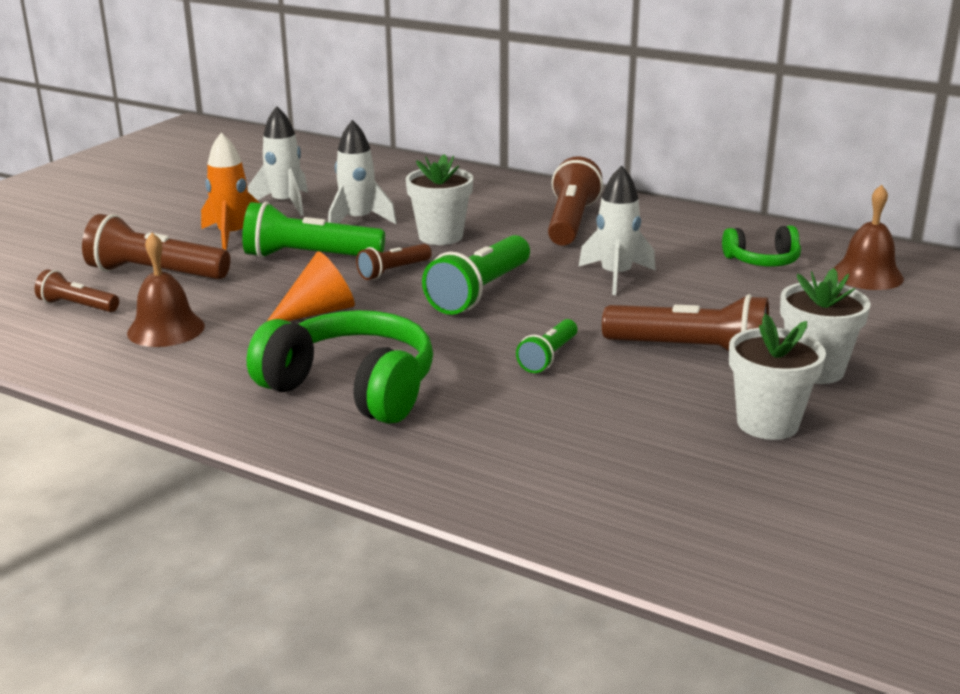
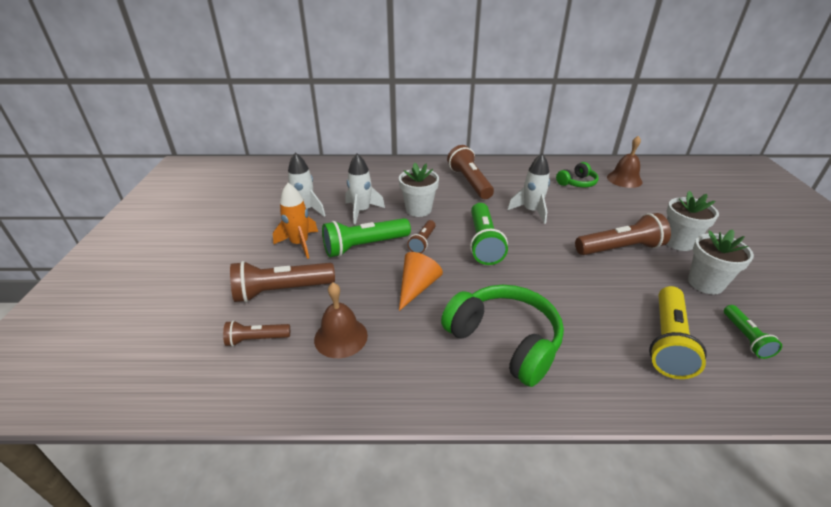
camera: 30 degrees left, 10 degrees up
green headphones [247,310,433,424] -> green headphones turned 45 degrees clockwise [441,285,564,387]
green flashlight [516,319,577,373] -> green flashlight moved to [724,305,782,359]
none -> yellow flashlight [649,286,707,379]

